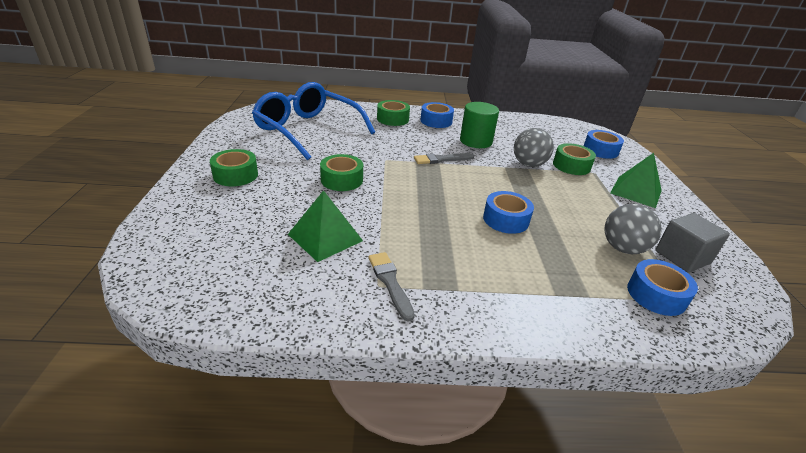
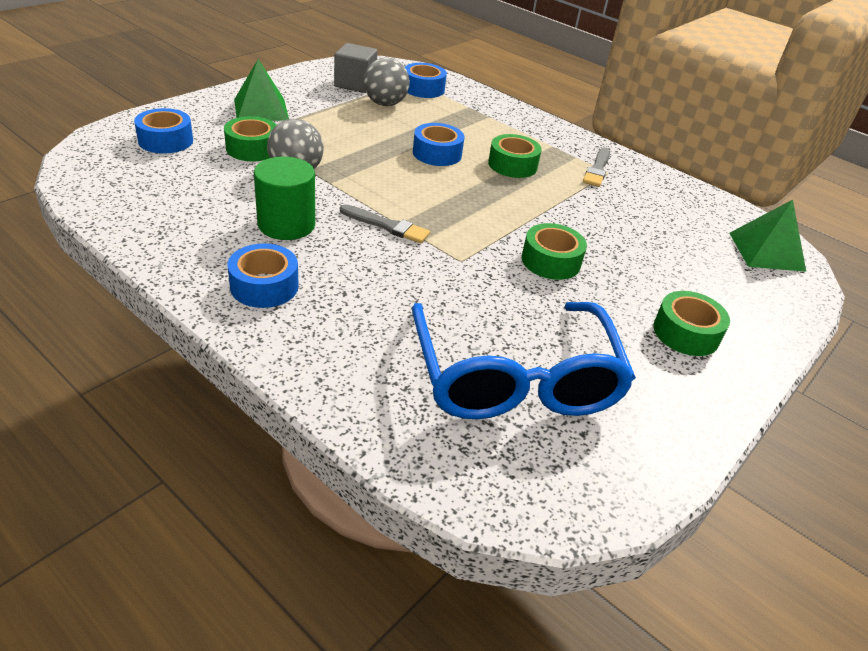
camera: 140 degrees left, 5 degrees up
green pyramid [288,190,363,262] -> green pyramid moved to [729,200,806,272]
green tape [377,100,410,126] -> green tape moved to [488,134,542,178]

